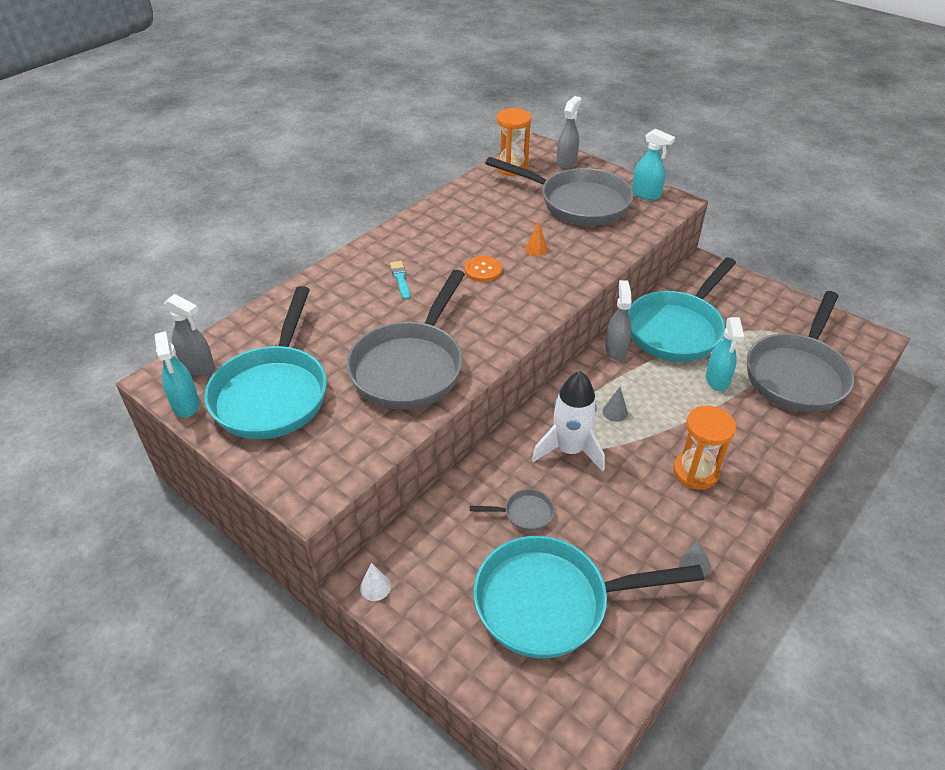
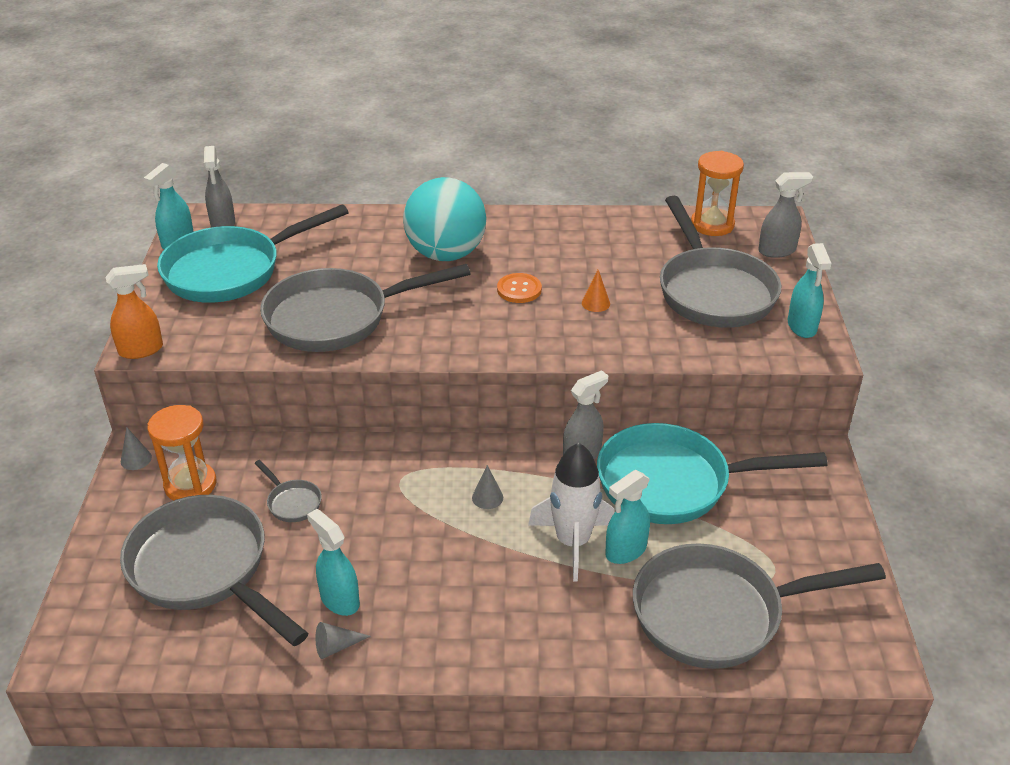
camera: 50 degrees right, 5 degrees down
white cone [360,563,391,601] -> grey cone [121,427,152,470]
turquoise brush [390,261,410,300] -> turquoise ball [403,177,486,261]
turquoise pan [473,536,704,658] -> grey pan [120,495,309,646]
white rocket [532,371,605,472] -> white rocket moved to [528,443,615,582]
orange hourglass [673,406,736,490] -> orange hourglass moved to [147,405,217,501]
none -> orange spray bottle [106,264,163,359]
none -> turquoise spray bottle [307,509,360,616]

